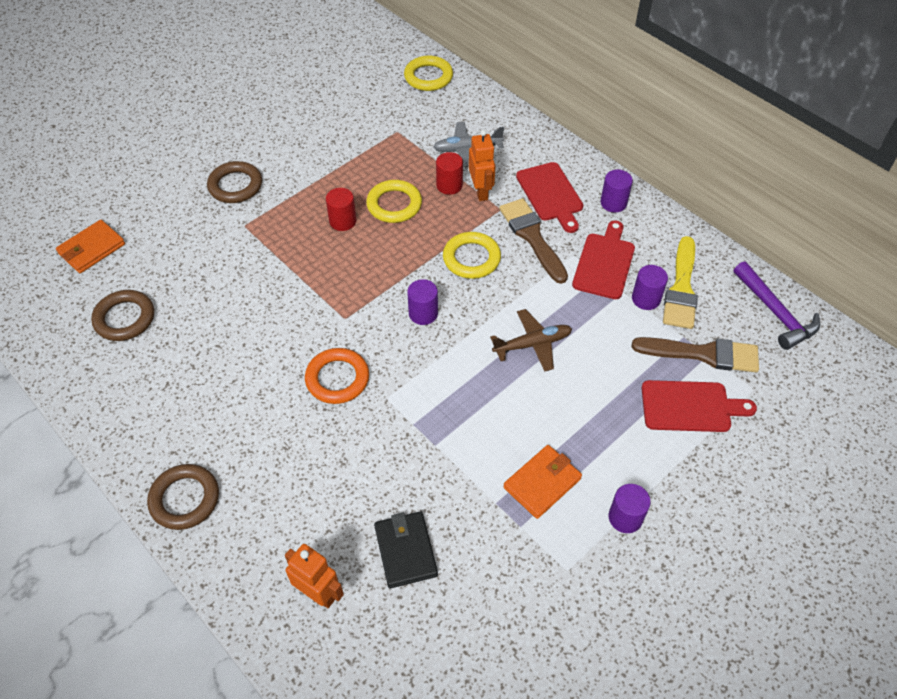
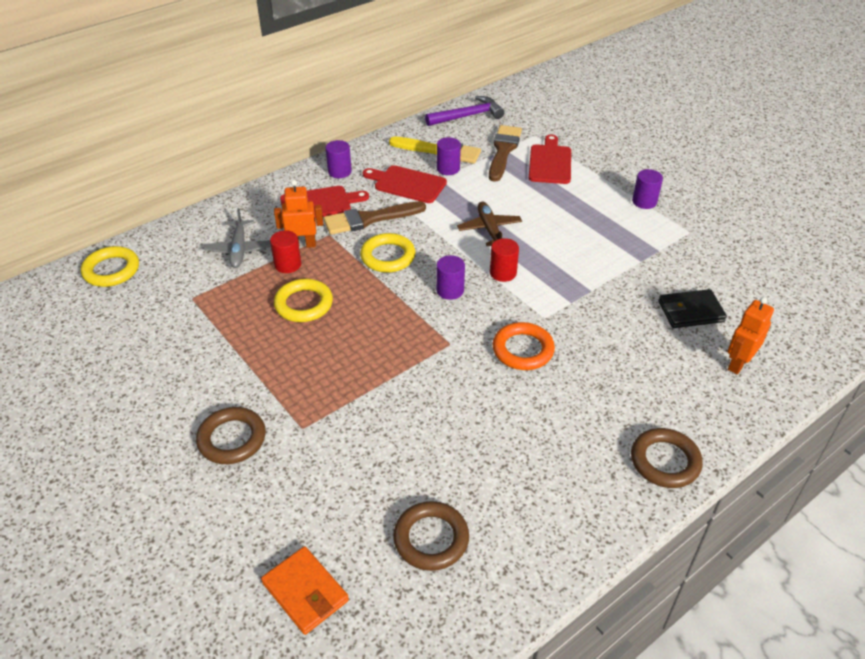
camera: 85 degrees left, 10 degrees down
red cylinder [326,188,356,231] -> red cylinder moved to [490,238,519,282]
orange wallet [503,445,582,519] -> none

